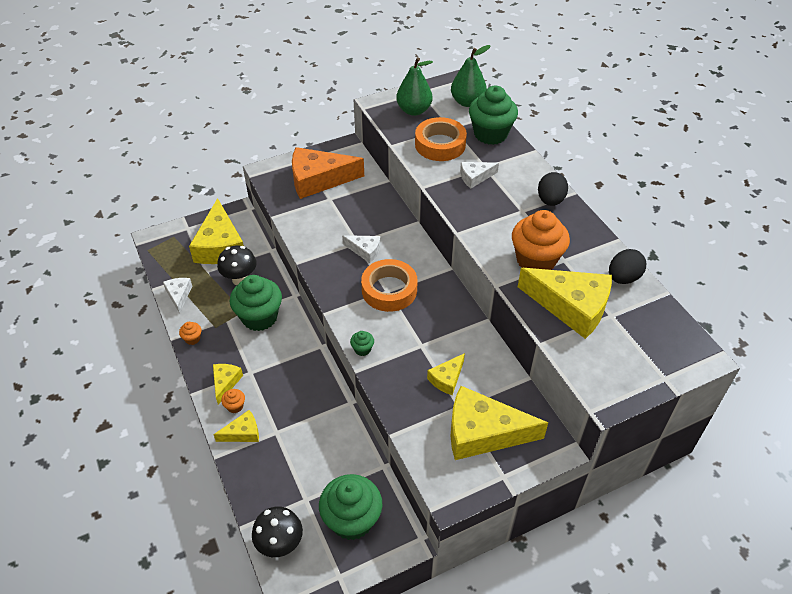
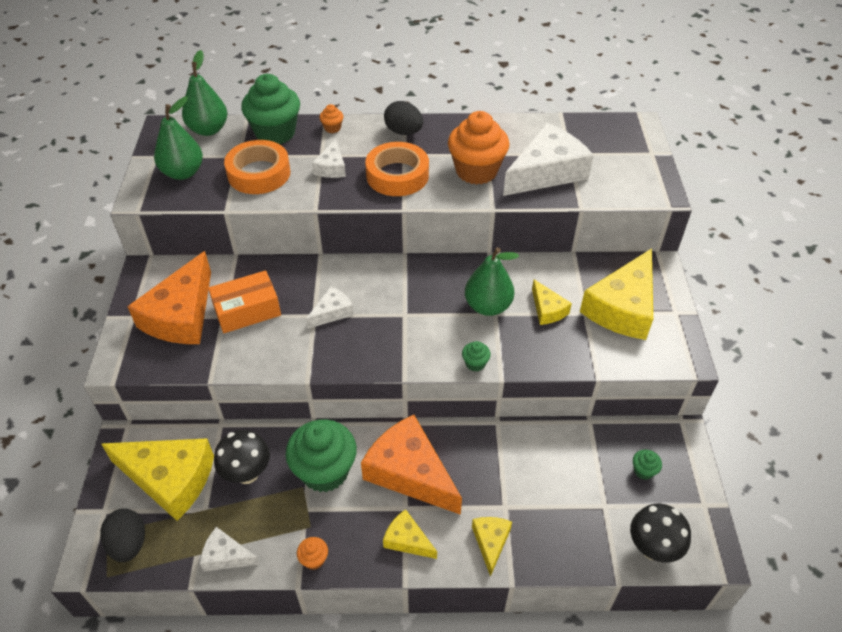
camera: 65 degrees left, 0 degrees up
orange cupcake [221,389,245,413] -> orange cupcake moved to [320,104,343,133]
green cupcake [319,474,383,540] -> green cupcake [633,450,662,480], size x0.42
orange tape [361,259,418,312] -> orange tape moved to [365,142,429,196]
yellow cheese [518,268,612,339] -> white cheese [503,123,594,196]
black egg [609,249,646,284] -> black egg moved to [100,508,145,562]
none -> orange box [208,270,281,333]
none -> orange cheese [361,415,462,515]
none -> green pear [465,247,519,316]

